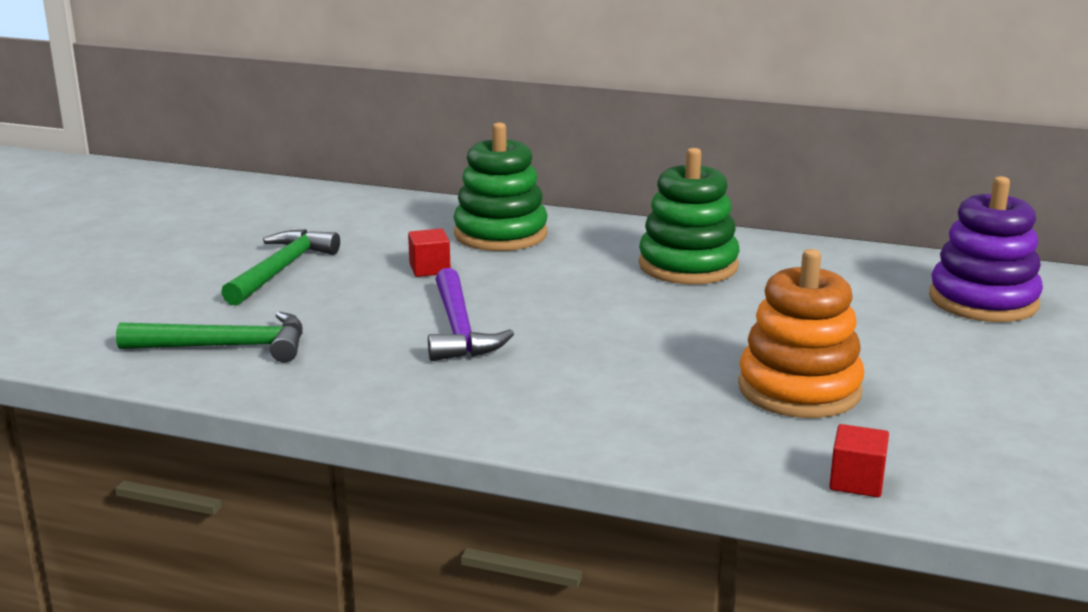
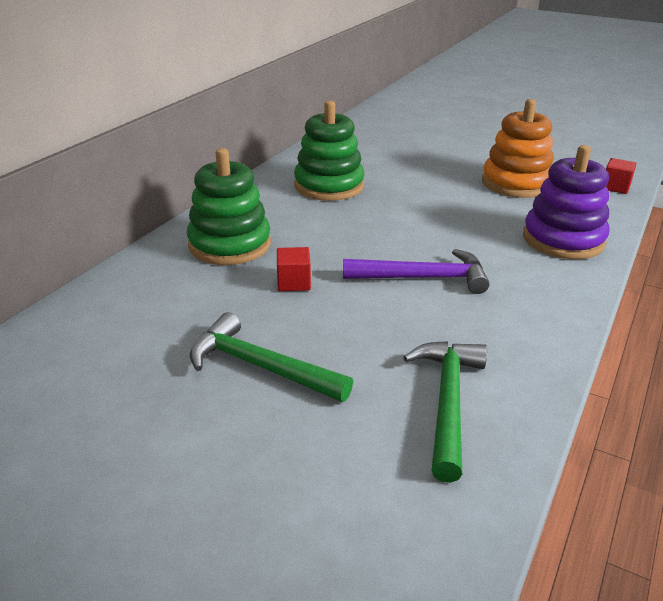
camera: 80 degrees left, 10 degrees up
purple stacking toy [929,176,1043,322] -> purple stacking toy moved to [523,145,609,259]

